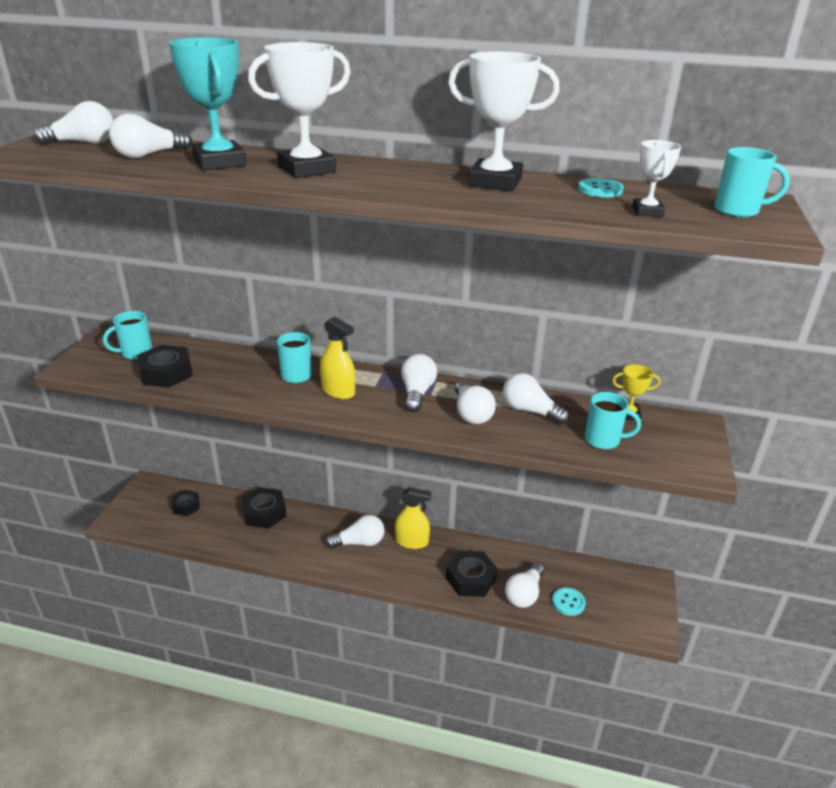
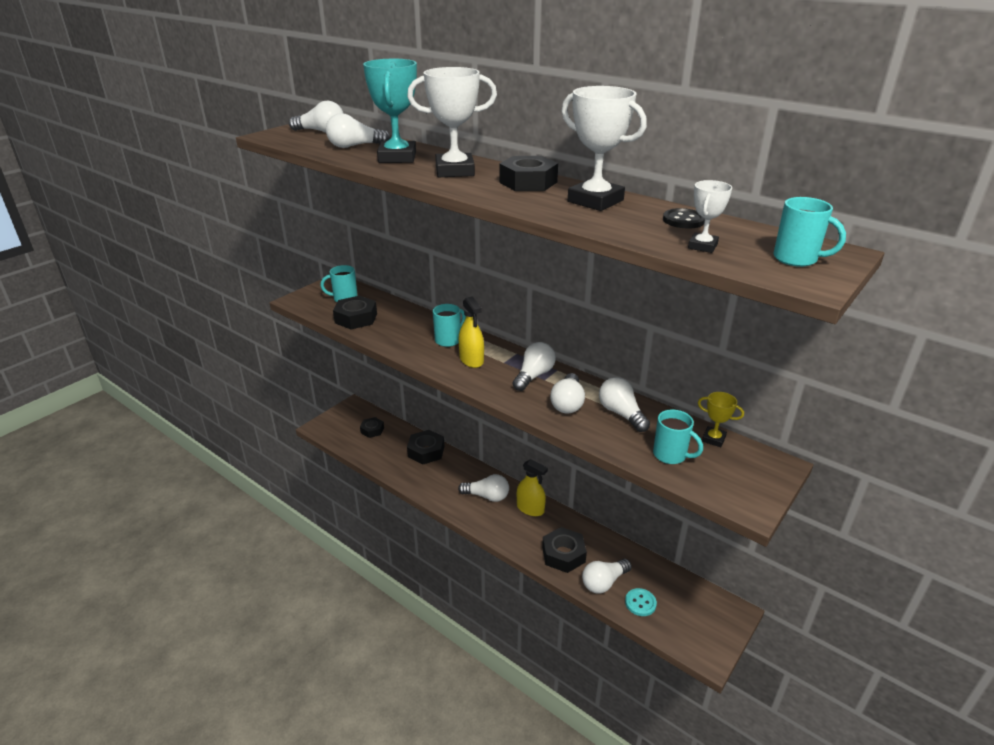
camera: 25 degrees right, 0 degrees up
turquoise button [578,178,624,197] -> black button [663,208,705,228]
none -> black nut [499,156,558,191]

